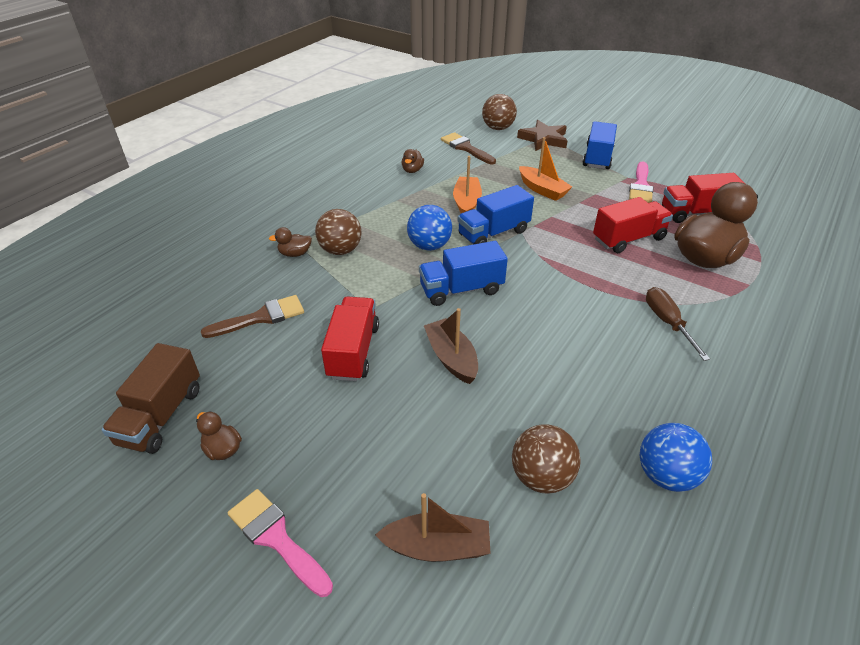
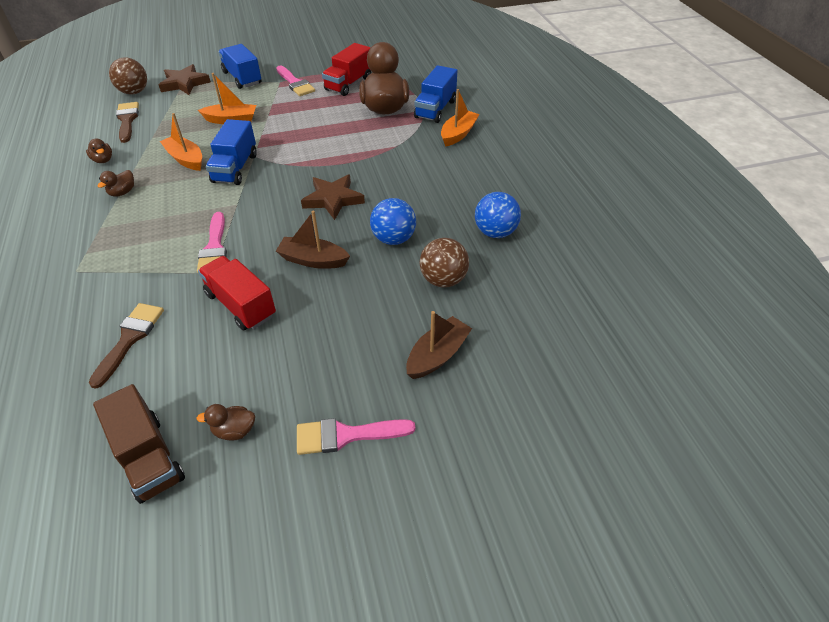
camera: 50 degrees left, 5 degrees up
brown duck [269,227,312,257] -> brown duck moved to [98,170,134,197]
brown ball [315,209,362,255] -> none
blue ball [407,205,452,251] -> blue ball moved to [370,198,416,245]
blue truck [419,241,508,306] -> blue truck moved to [414,65,458,123]
brown brush [441,132,496,164] -> brown brush turned 75 degrees clockwise [116,102,139,143]
red truck [593,197,673,253] -> none
brown screwdriver [646,287,710,361] -> none
none -> pink brush [197,212,227,274]
none -> brown star [301,174,365,220]
none -> orange boat [441,89,479,147]

